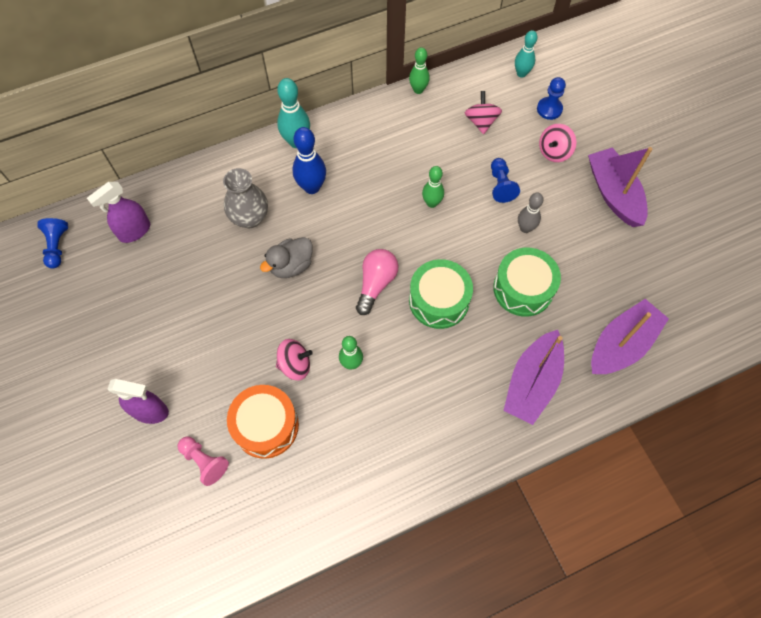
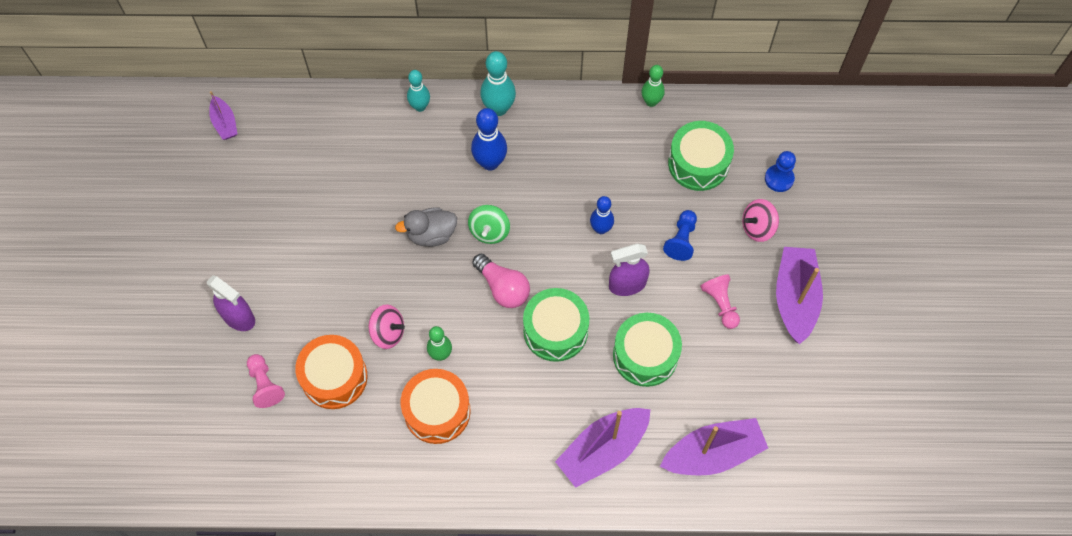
camera: 25 degrees right, 0 degrees up
blue pawn [37,218,68,269] -> purple boat [209,91,237,140]
purple spray bottle [87,182,150,243] -> purple spray bottle moved to [609,243,650,296]
grey vase [223,168,268,228] -> none
pink light bulb [356,249,398,315] -> pink light bulb turned 90 degrees clockwise [472,254,530,308]
green bowling pin [422,166,444,208] -> blue bowling pin [590,196,614,234]
pink spinning top [465,91,502,134] -> green drum [668,121,734,191]
turquoise bowling pin [515,30,538,78] -> turquoise bowling pin moved to [407,70,430,112]
grey bowling pin [518,193,544,233] -> none
none -> orange drum [401,369,471,444]
none -> green spinning top [468,205,510,244]
none -> pink pawn [700,274,740,329]

